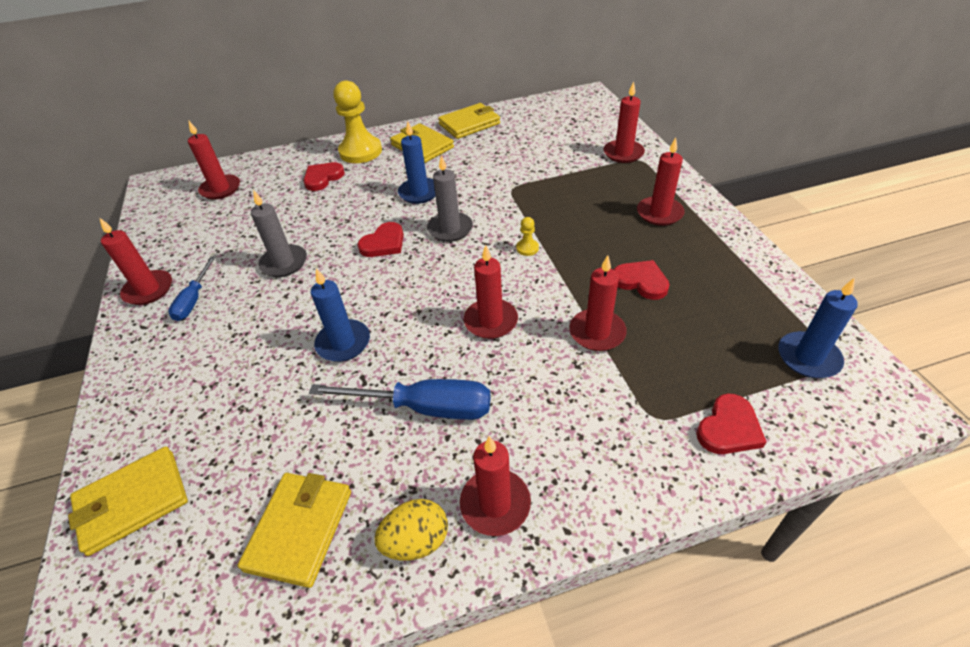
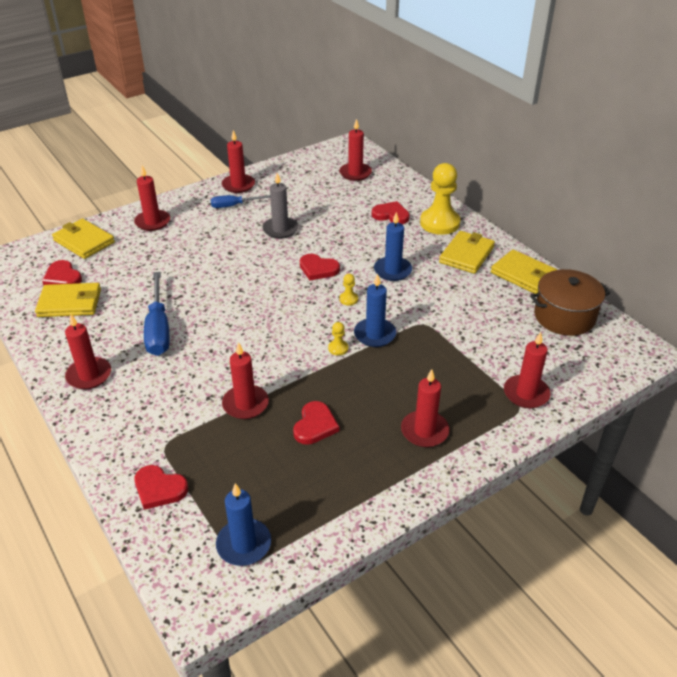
camera: 70 degrees right, 5 degrees down
blue candle [311,268,370,362] -> blue candle moved to [354,274,396,347]
yellow egg [374,499,448,560] -> none
grey candle [427,155,473,242] -> yellow pawn [340,274,358,306]
red candle [464,245,518,339] -> red candle moved to [134,166,170,231]
none -> red heart [42,260,82,285]
none -> brown pot [530,269,610,336]

